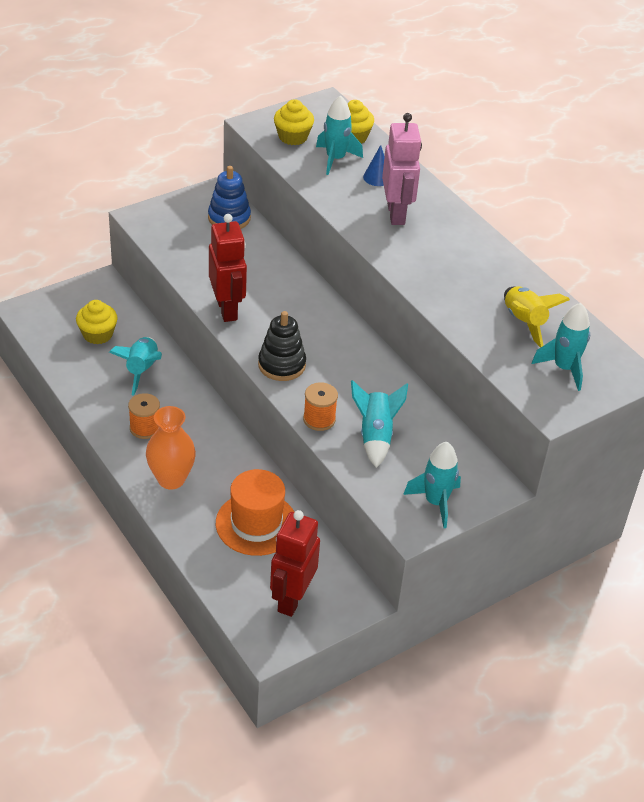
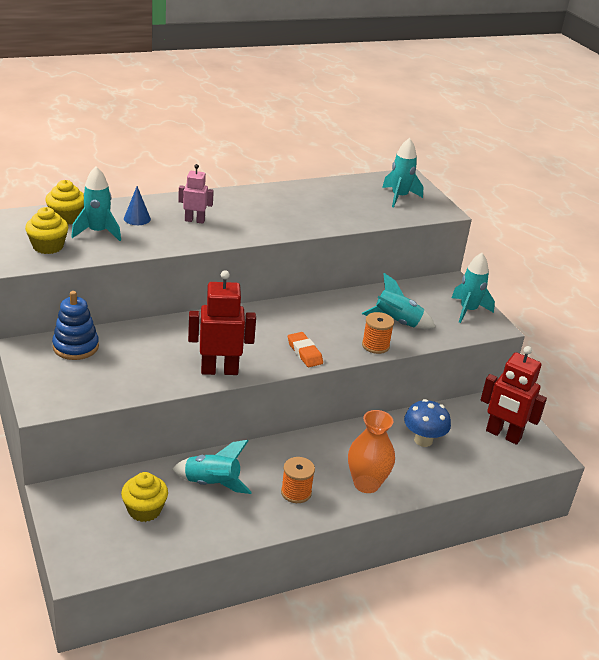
camera: 80 degrees left, 10 degrees down
orange hat [216,469,294,556] -> blue mushroom [404,399,451,447]
black stacking toy [258,311,306,381] -> orange eraser [288,332,323,367]
pink robot [382,113,422,225] -> pink robot [178,164,214,224], size x0.58
yellow rocket [504,286,570,348] -> none

